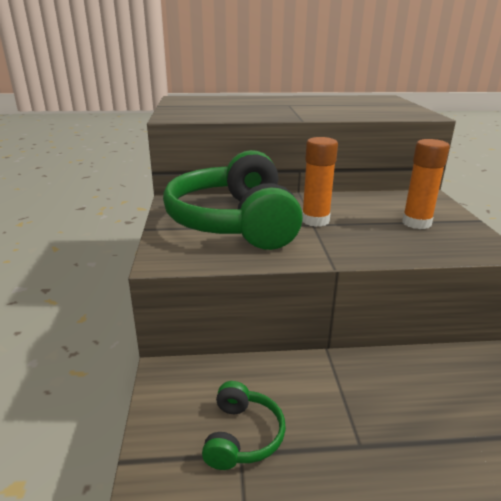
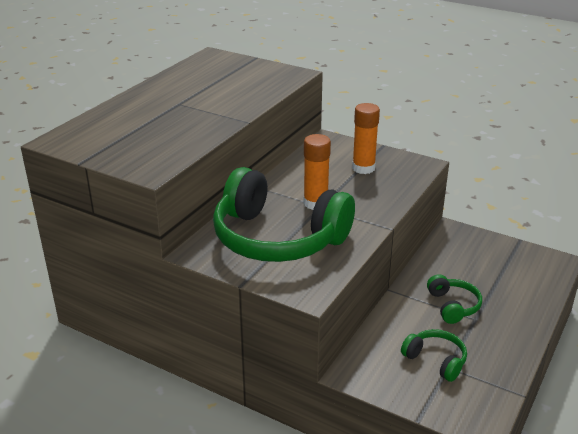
camera: 55 degrees left, 5 degrees up
none -> green headphones [427,274,482,324]

